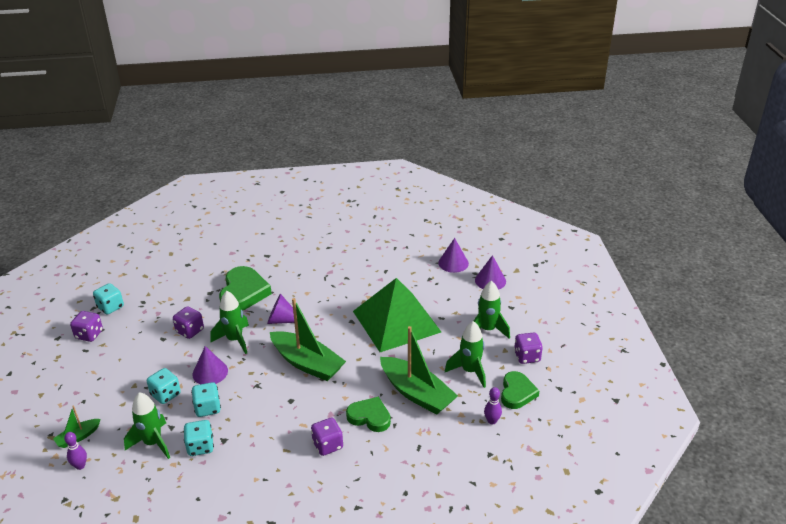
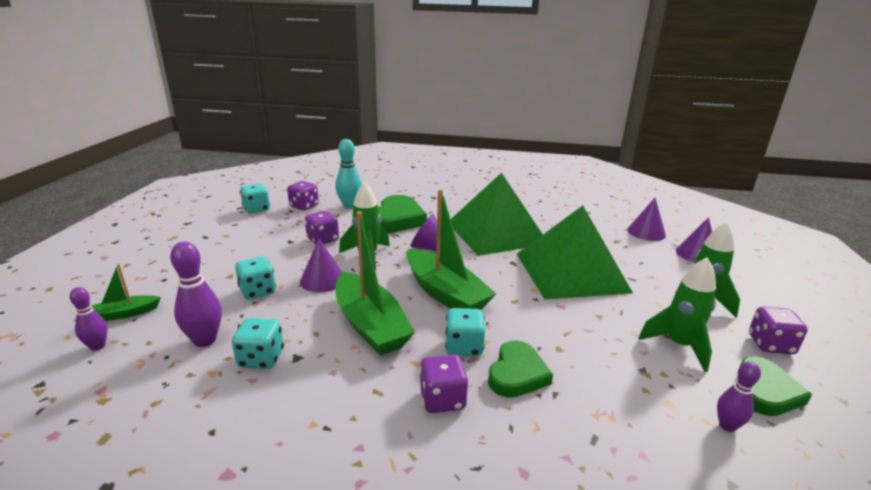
camera: 15 degrees right, 10 degrees down
purple dice [70,311,103,342] -> purple dice moved to [287,181,319,210]
green rocket [124,392,170,459] -> purple bowling pin [170,241,222,347]
turquoise dice [191,382,221,417] -> turquoise dice moved to [445,308,485,356]
green heart [346,397,391,432] -> green heart turned 75 degrees clockwise [488,341,553,398]
green boat [380,326,458,415] -> green boat moved to [336,211,415,356]
none -> turquoise bowling pin [335,139,362,209]
none -> green pyramid [451,173,543,256]

